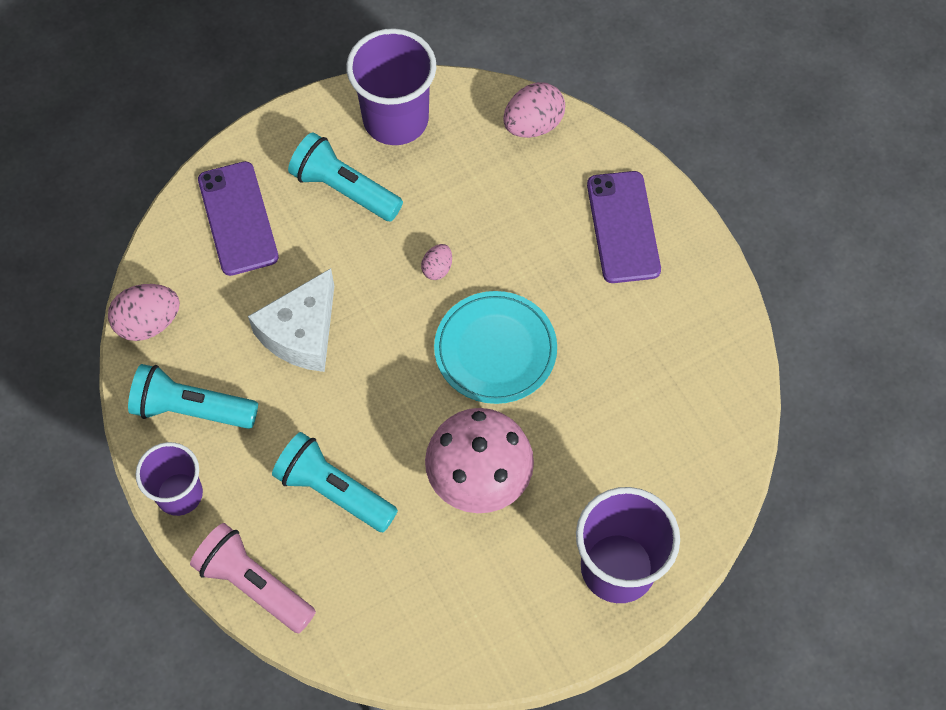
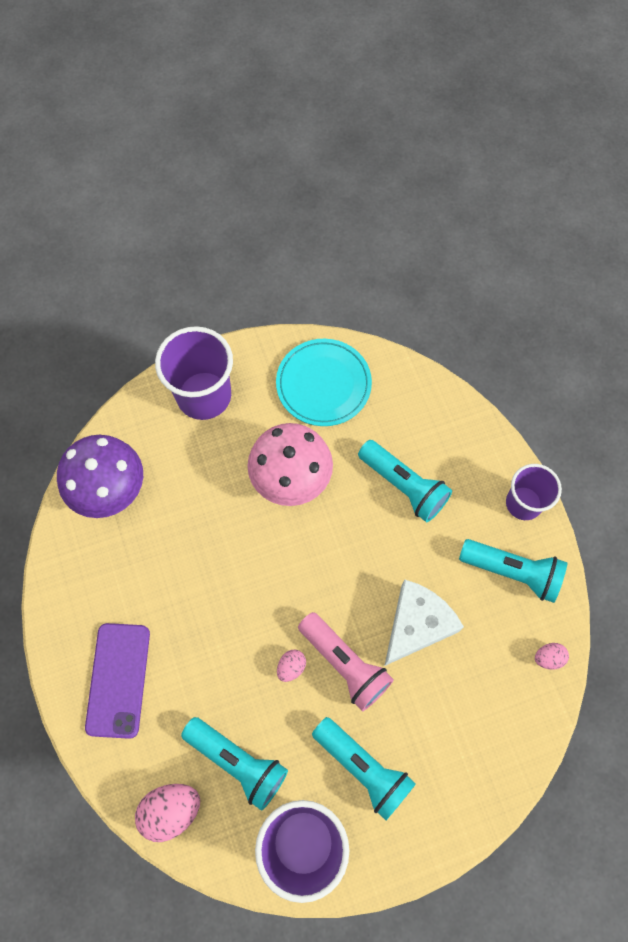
camera: 170 degrees left, 5 degrees up
pink egg [108,284,180,341] -> pink egg [535,643,569,670], size x0.55
pink flashlight [190,523,316,633] -> pink flashlight moved to [298,612,394,711]
purple phone [198,161,279,276] -> none
turquoise plate [434,291,557,404] -> turquoise plate moved to [276,339,372,426]
none -> purple mushroom [57,435,143,518]
none -> turquoise flashlight [181,717,288,811]

